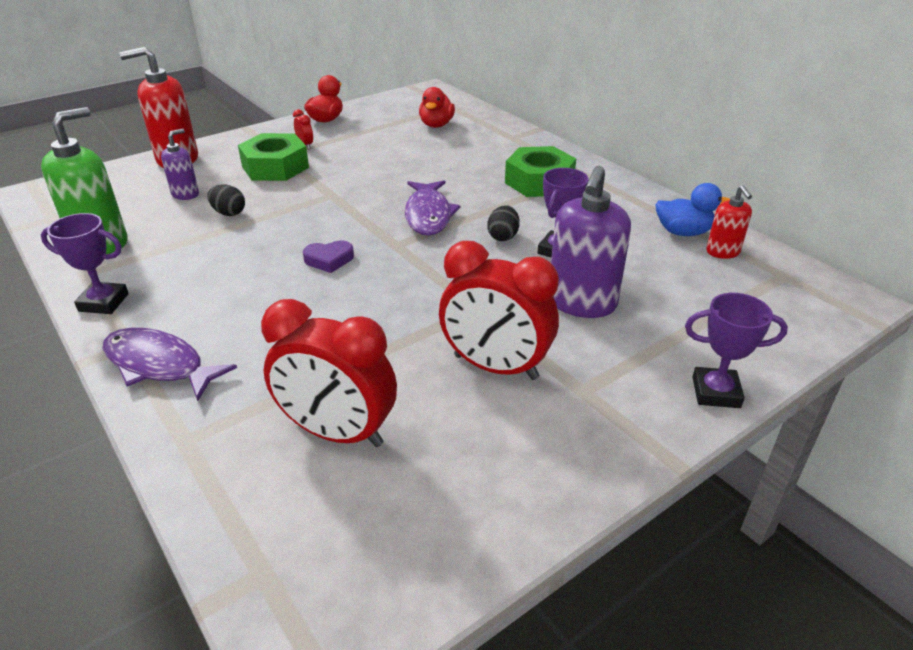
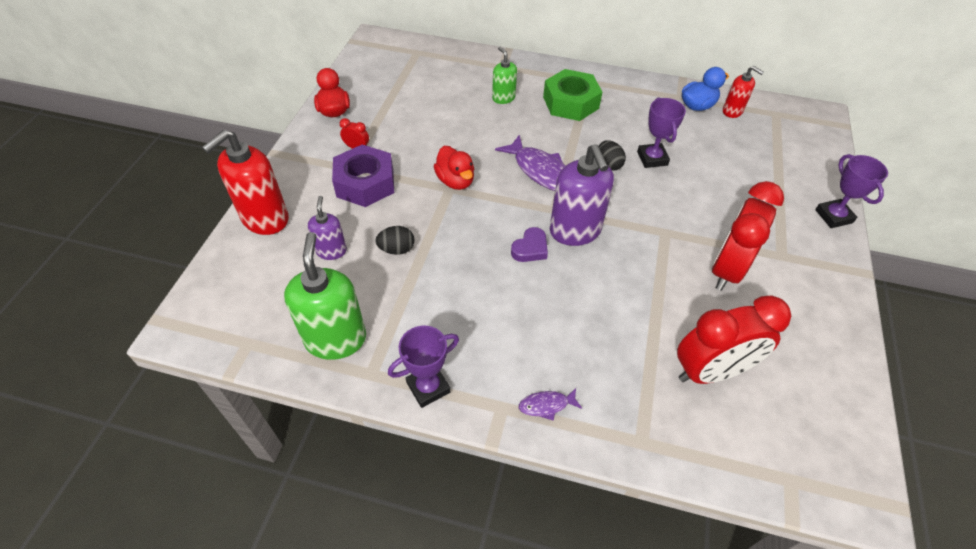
camera: 40 degrees left, 15 degrees up
purple fish [102,328,237,401] -> purple fish [519,388,582,421], size x0.50
green nut [238,133,309,181] -> purple nut [332,145,394,207]
red duck [419,87,455,128] -> red duck moved to [434,146,474,190]
red clock [439,241,559,380] -> red clock turned 135 degrees clockwise [712,181,784,291]
purple soap dispenser [551,166,631,318] -> purple soap dispenser moved to [550,144,614,246]
purple trophy [685,293,788,408] -> purple trophy turned 75 degrees counterclockwise [815,154,888,228]
none -> green soap dispenser [492,47,517,104]

